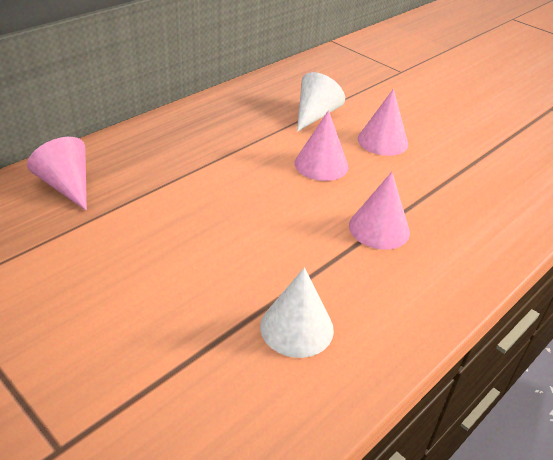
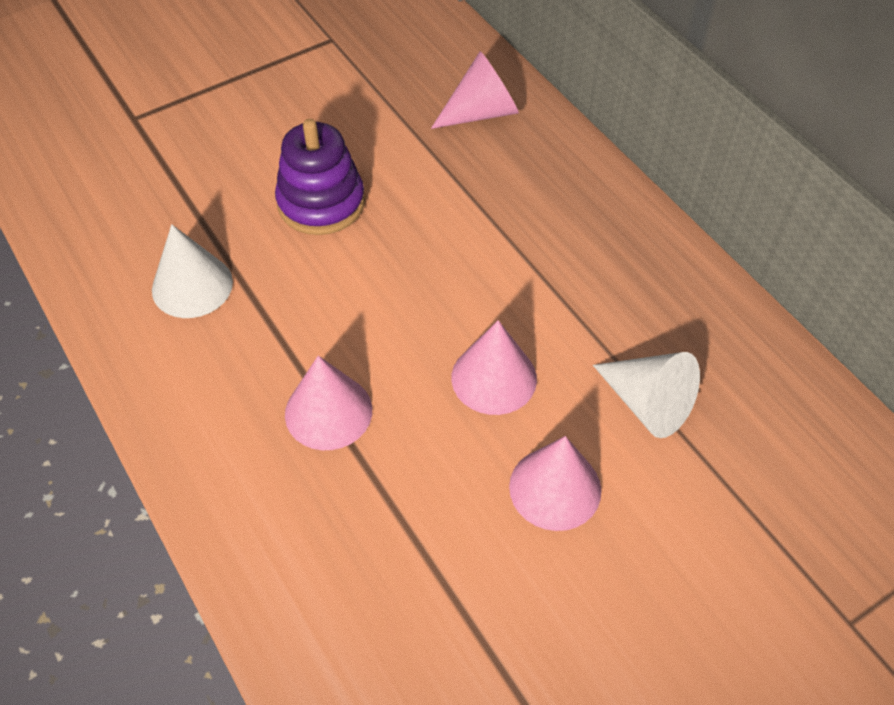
camera: 105 degrees right, 15 degrees up
none -> purple stacking toy [275,119,365,235]

